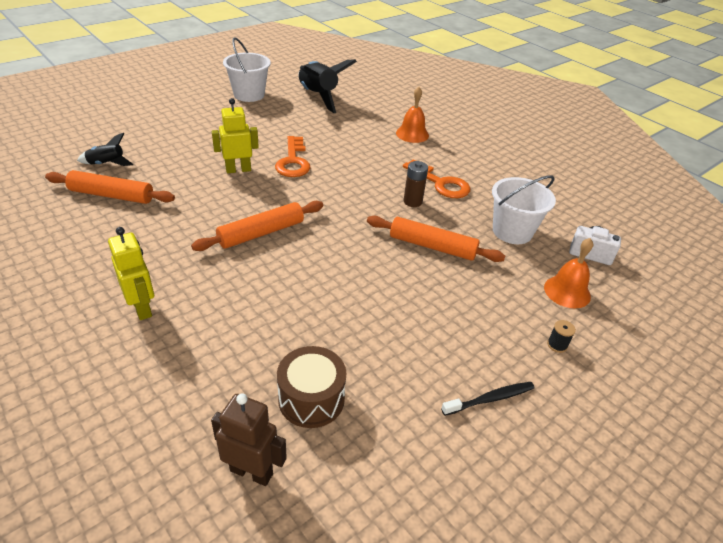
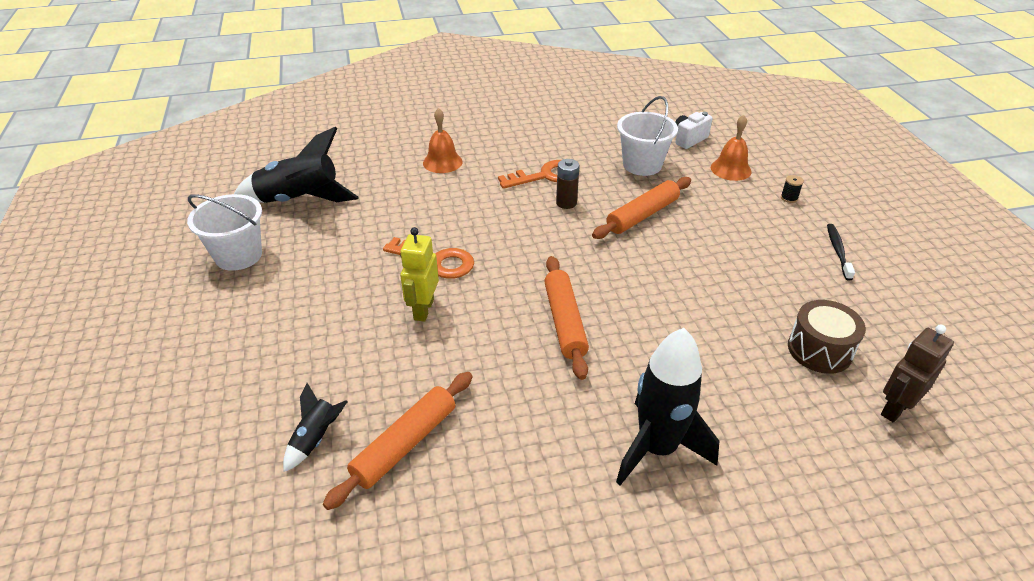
camera: 60 degrees left, 0 degrees up
yellow robot [108,227,154,320] -> black rocket [616,328,719,485]

